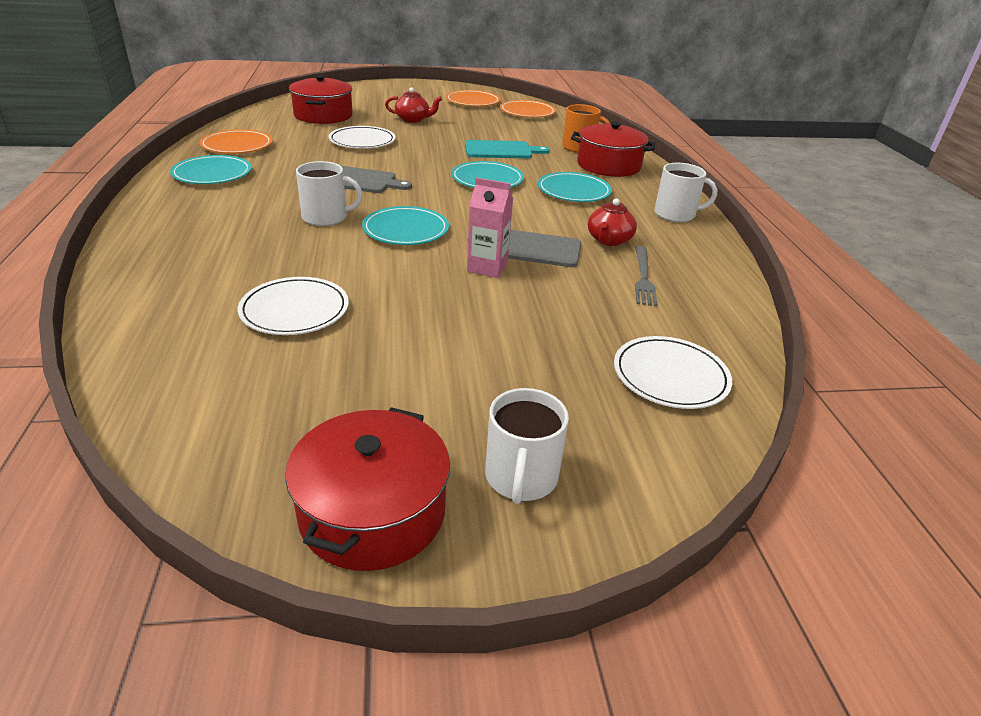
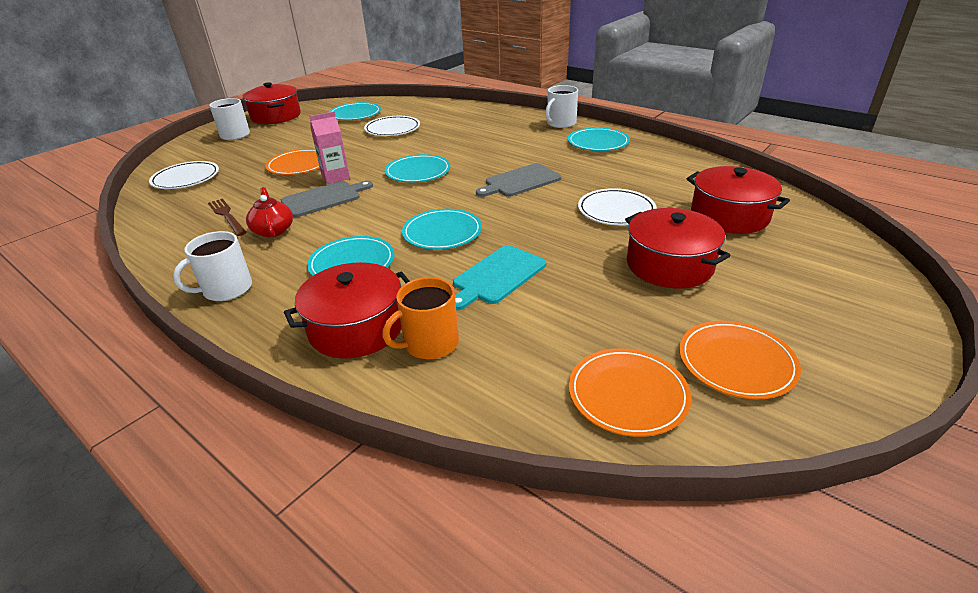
camera: 140 degrees right, 0 degrees up
orange plate [200,129,273,154] -> orange plate moved to [265,149,320,175]
white mug [296,161,363,226] -> white mug moved to [545,85,578,128]
red teapot [385,88,442,123] -> red pot [625,208,731,288]
grey fork [635,246,658,306] -> brown fork [208,198,247,236]
none -> turquoise plate [329,102,381,120]

